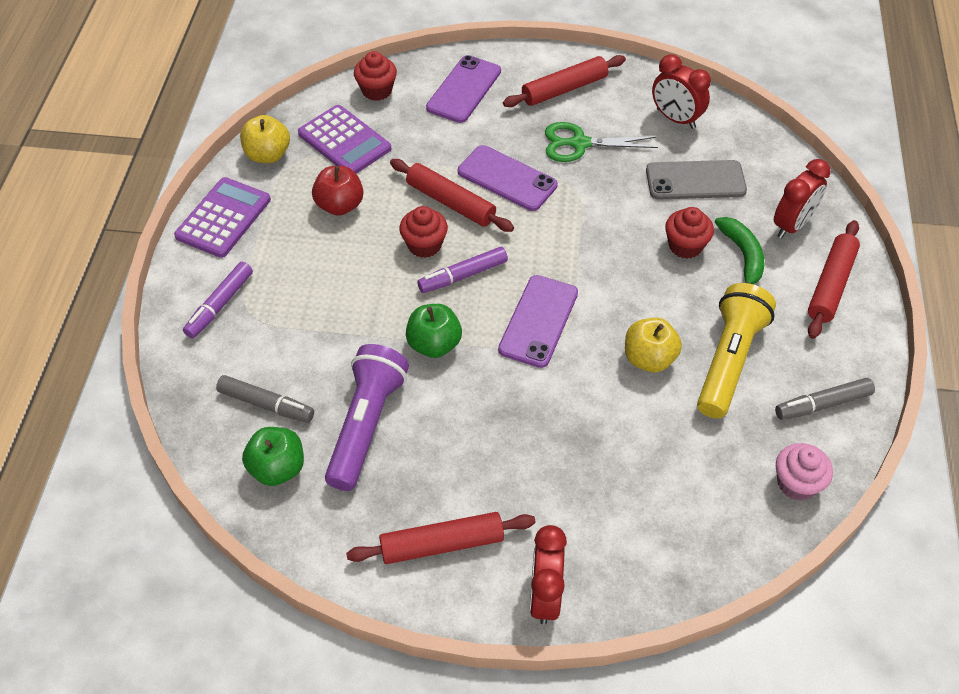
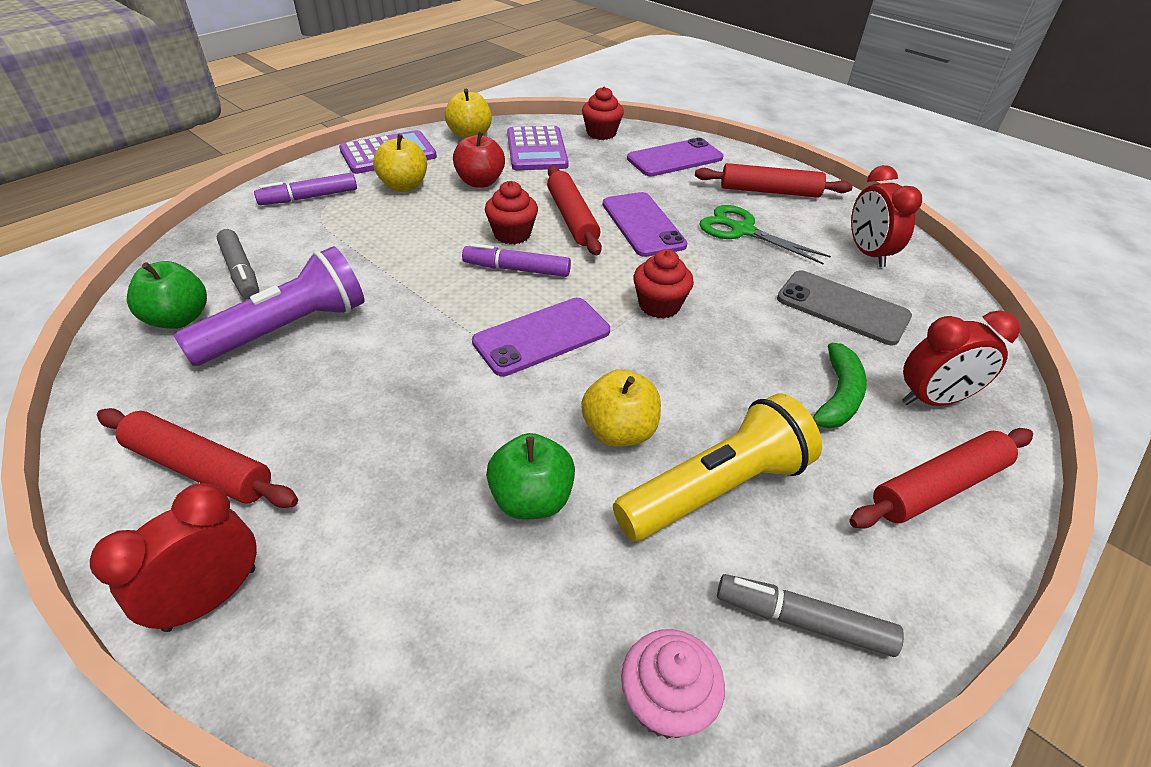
camera: 35 degrees right, 10 degrees down
green apple [406,304,462,358] -> green apple moved to [486,433,575,520]
red cupcake [665,207,714,259] -> red cupcake moved to [633,249,694,319]
none -> yellow apple [373,134,427,192]

